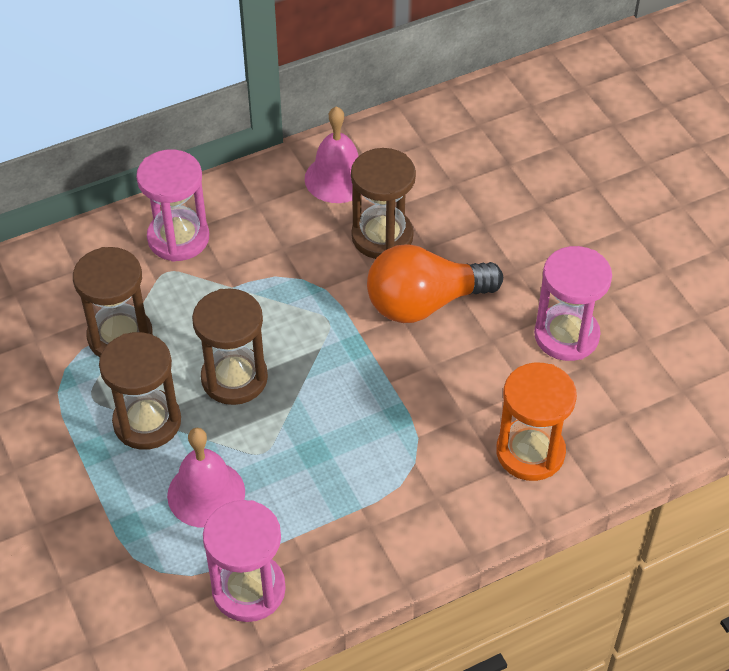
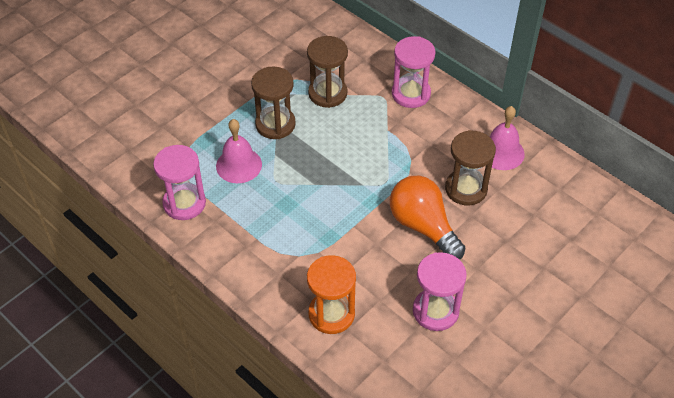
camera: 70 degrees right, 0 degrees up
brown hourglass [192,289,268,405] -> none

